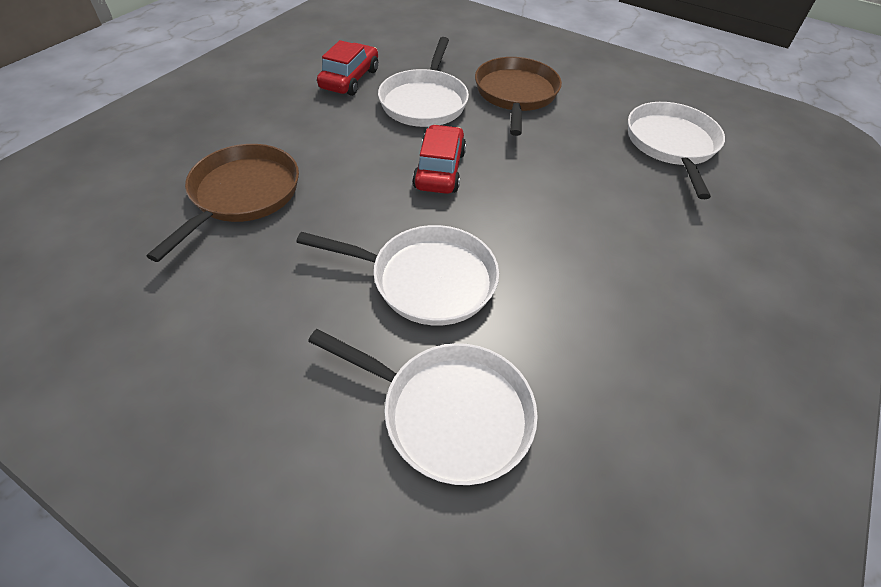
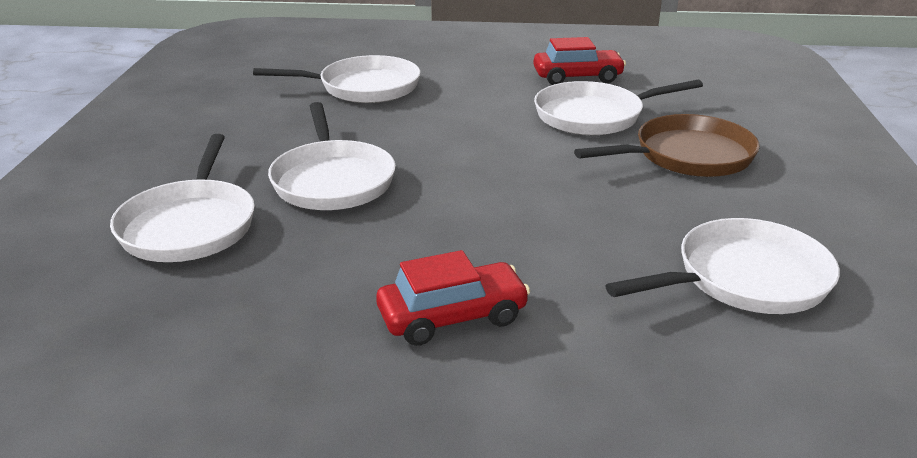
camera: 65 degrees right, 20 degrees down
brown pan [147,144,299,262] -> white pan [253,55,420,103]
red car [412,124,466,194] -> red car moved to [376,250,530,346]

